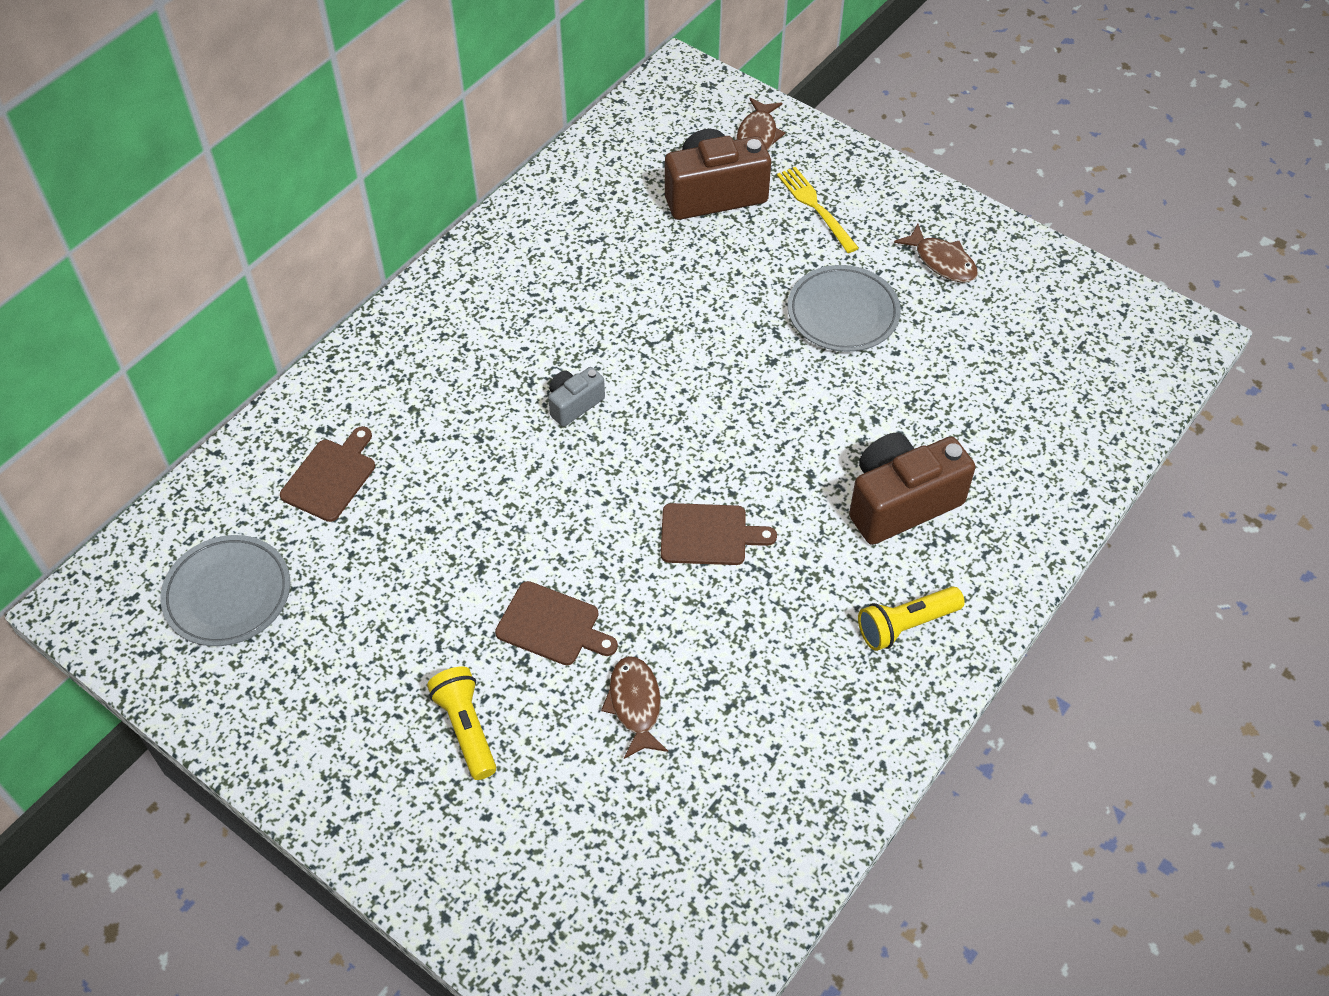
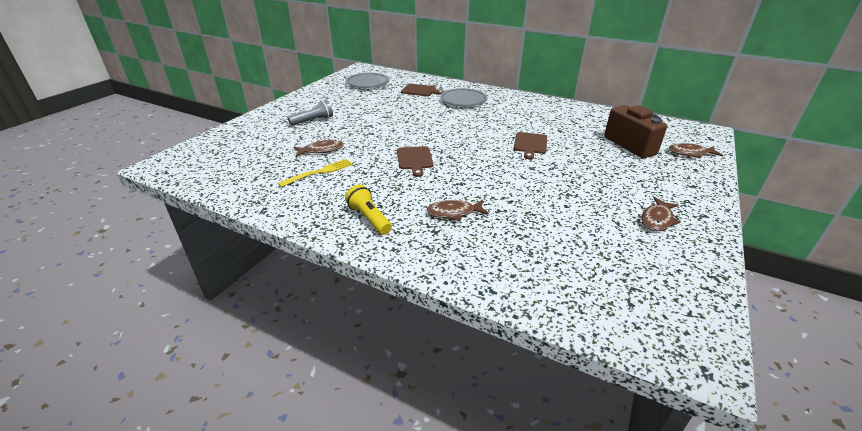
camera: 80 degrees right, 20 degrees down
yellow flashlight [427,666,496,780] -> grey flashlight [287,99,333,126]
brown cutting board [495,581,618,665] -> brown cutting board moved to [514,132,547,159]
grey camera [548,367,605,427] -> none
yellow fork [777,167,859,253] -> yellow fork moved to [278,159,353,187]
grey plate [788,265,901,352] -> grey plate moved to [440,88,488,107]
brown camera [849,433,975,545] -> brown fish [427,200,489,221]

